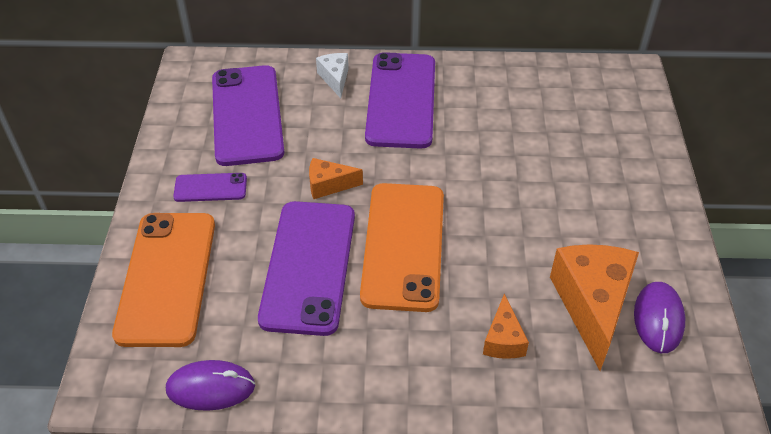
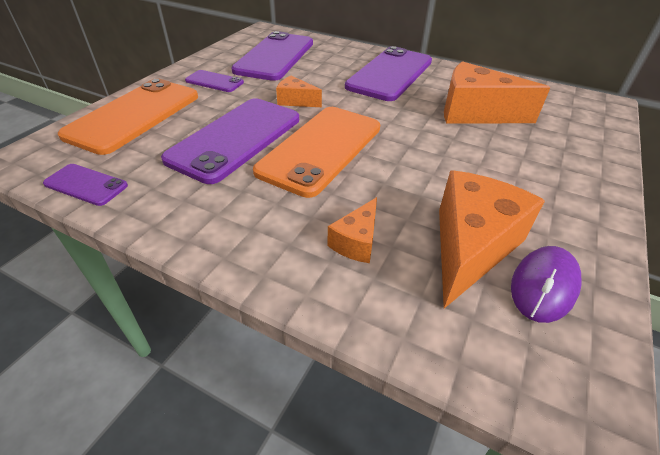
camera: 25 degrees right, 5 degrees down
purple mouse [166,360,255,411] -> purple phone [43,164,128,206]
white cheese [316,53,349,98] -> none
none -> orange cheese [444,61,550,124]

